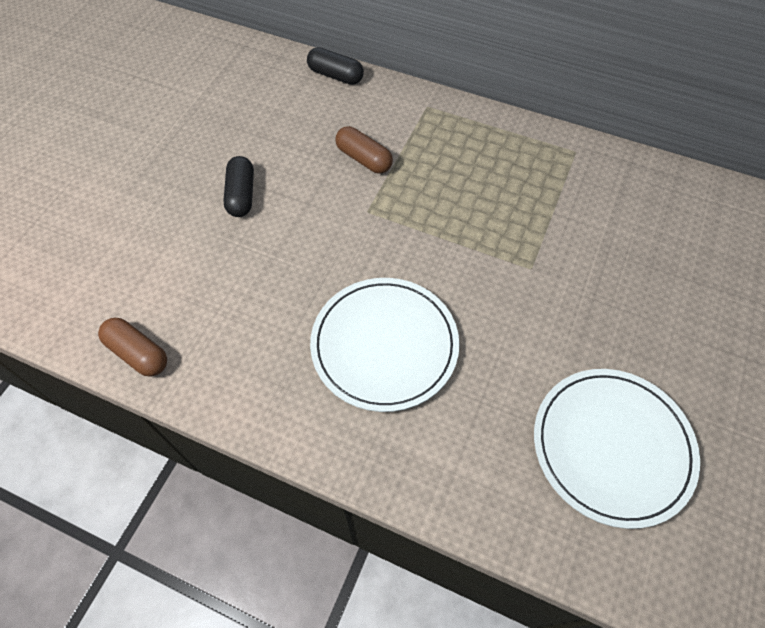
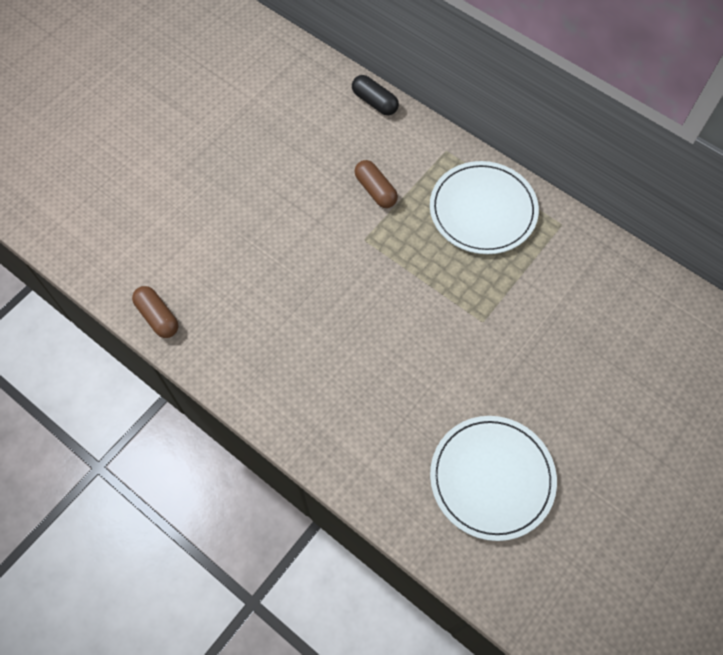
camera: 15 degrees right, 5 degrees up
black capsule [223,156,254,217] -> none
white plate [310,278,459,412] -> white plate moved to [430,161,539,254]

